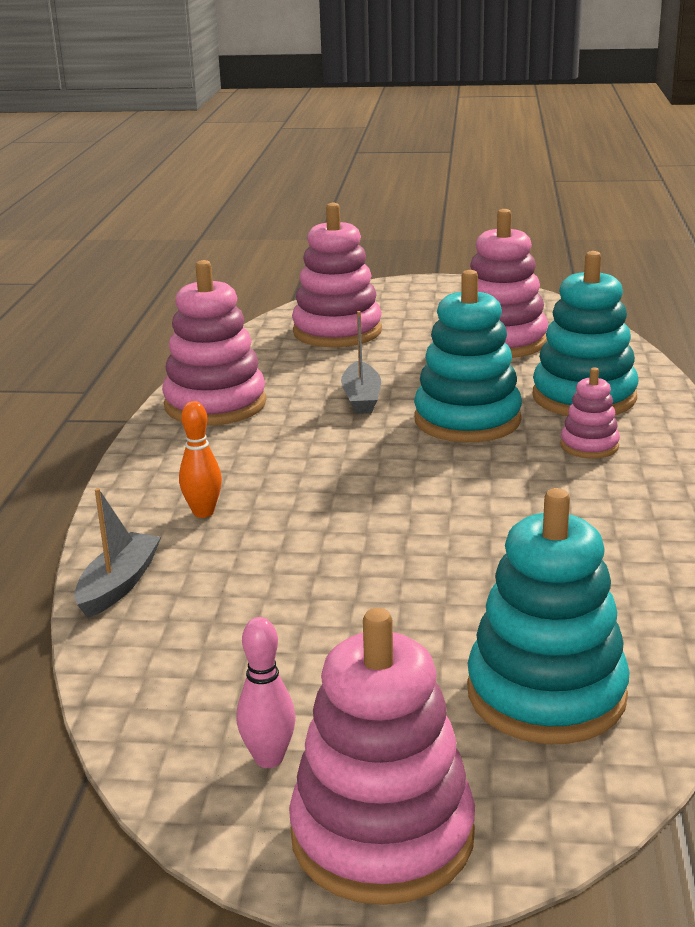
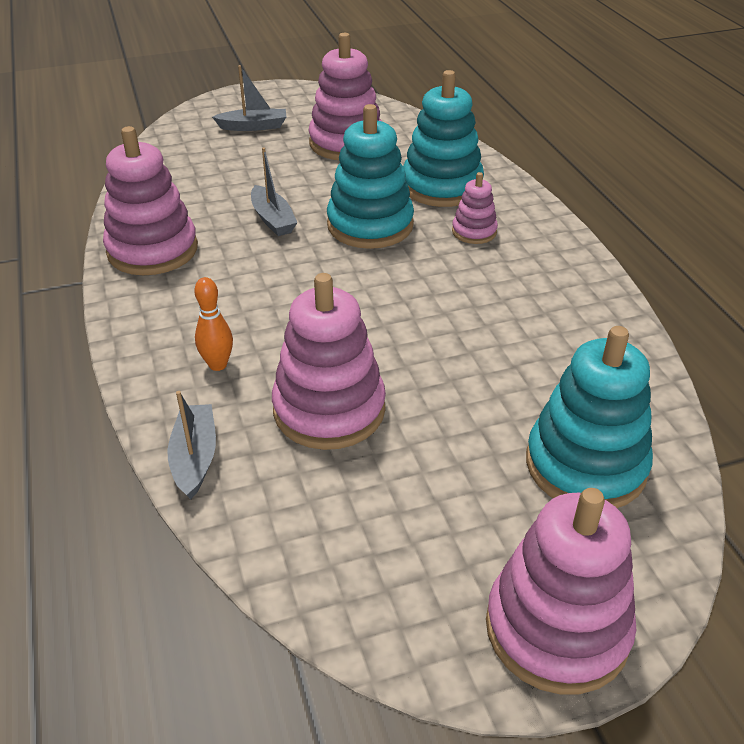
camera: 25 degrees left, 15 degrees up
pink bowling pin [237,617,296,768] -> none
pink stacking toy [292,203,382,347] -> pink stacking toy moved to [272,273,386,450]
none -> grey boat [212,65,286,131]

